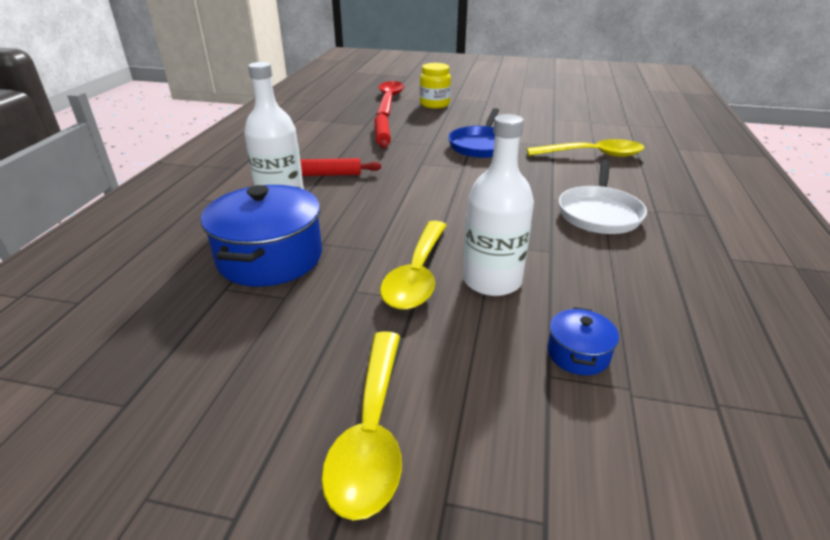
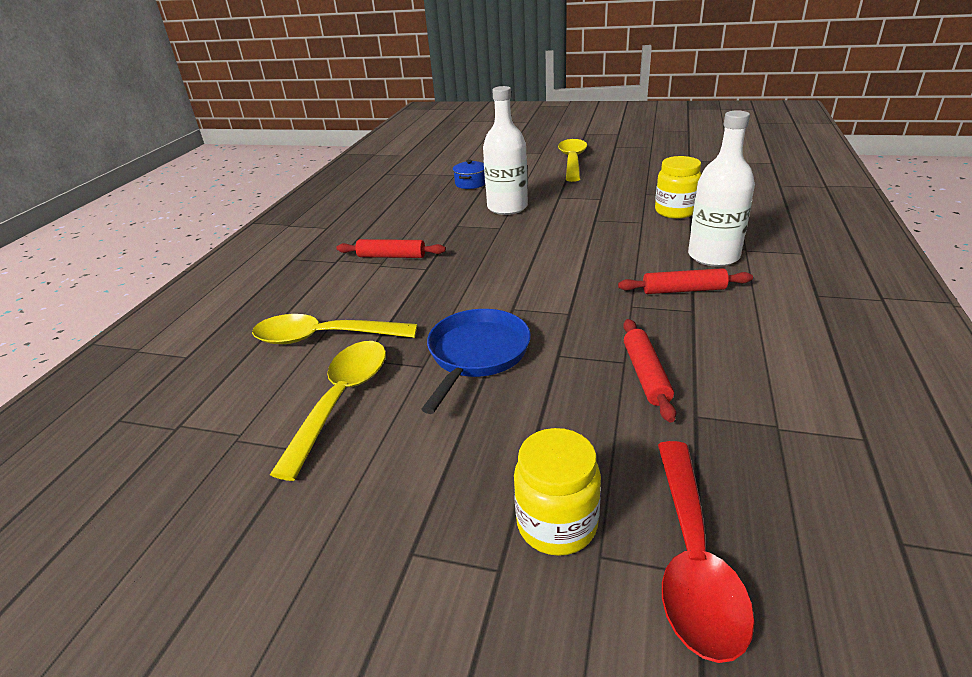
camera: 175 degrees left, 0 degrees up
blue pot [201,185,322,287] -> yellow jar [655,156,702,219]
yellow spoon [380,221,446,310] -> yellow spoon moved to [270,341,386,481]
white pan [559,160,647,234] -> red rolling pin [336,239,446,258]

